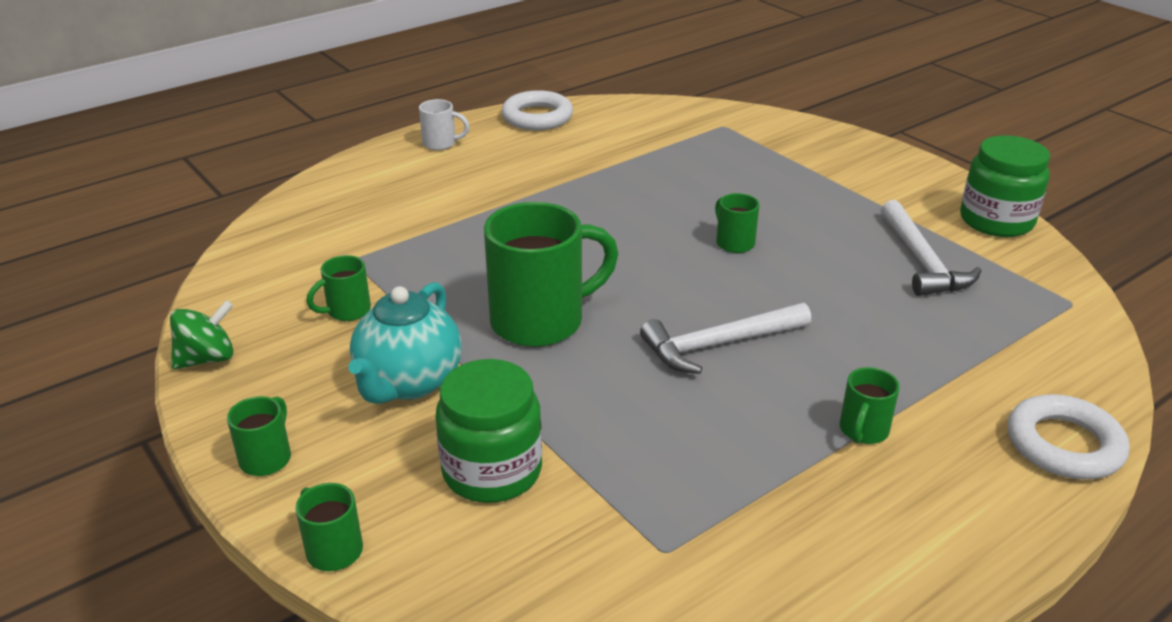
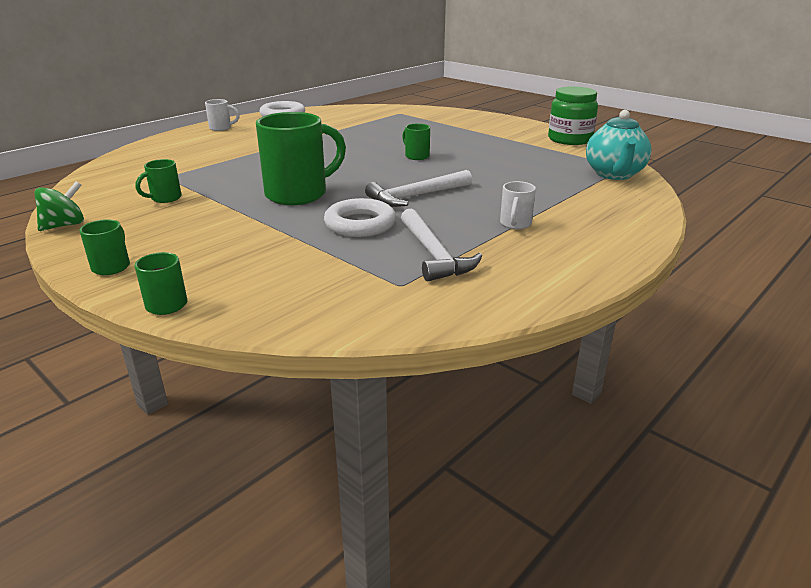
camera: 10 degrees left, 5 degrees down
turquoise teapot [348,282,462,404] -> turquoise teapot moved to [586,110,652,180]
green jar [435,359,542,503] -> none
green mug [840,367,900,444] -> white mug [500,181,536,229]
white hammer [881,200,981,296] -> white hammer moved to [401,208,482,281]
white ring [1008,394,1130,479] -> white ring moved to [324,198,396,237]

